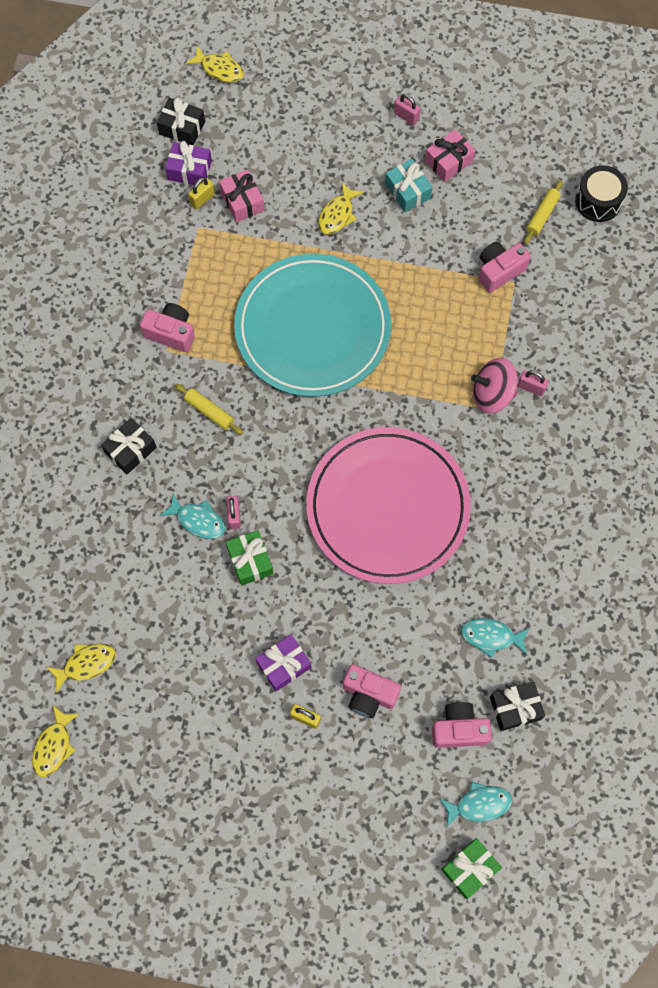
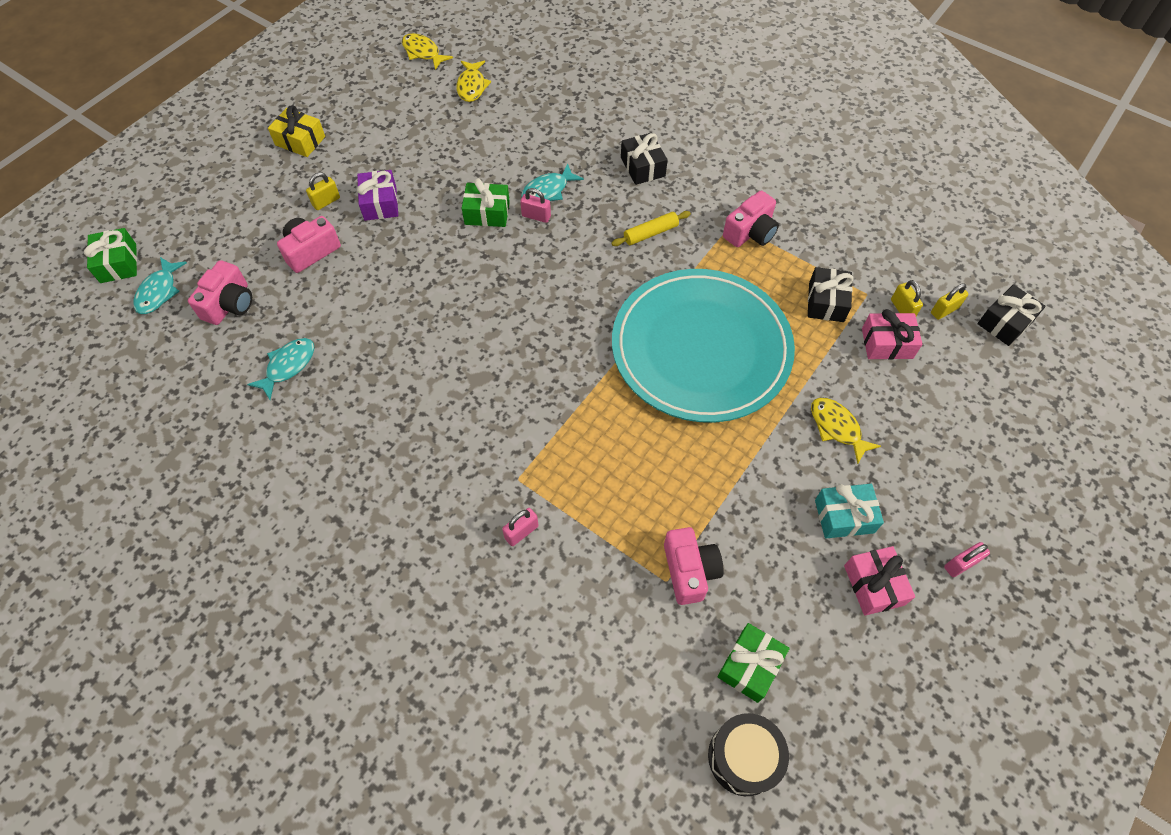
camera: 115 degrees right, 10 degrees down
purple gift [165,141,212,185] -> yellow padlock [931,283,969,320]
yellow fish [185,46,244,82] -> none
pink plate [306,427,471,584] -> none
pink spinning top [471,358,518,414] -> none
black gift [490,682,545,731] -> black gift moved to [808,267,854,322]
yellow rolling pin [524,180,563,244] -> green gift [717,623,790,703]
none -> yellow gift [268,105,325,157]

